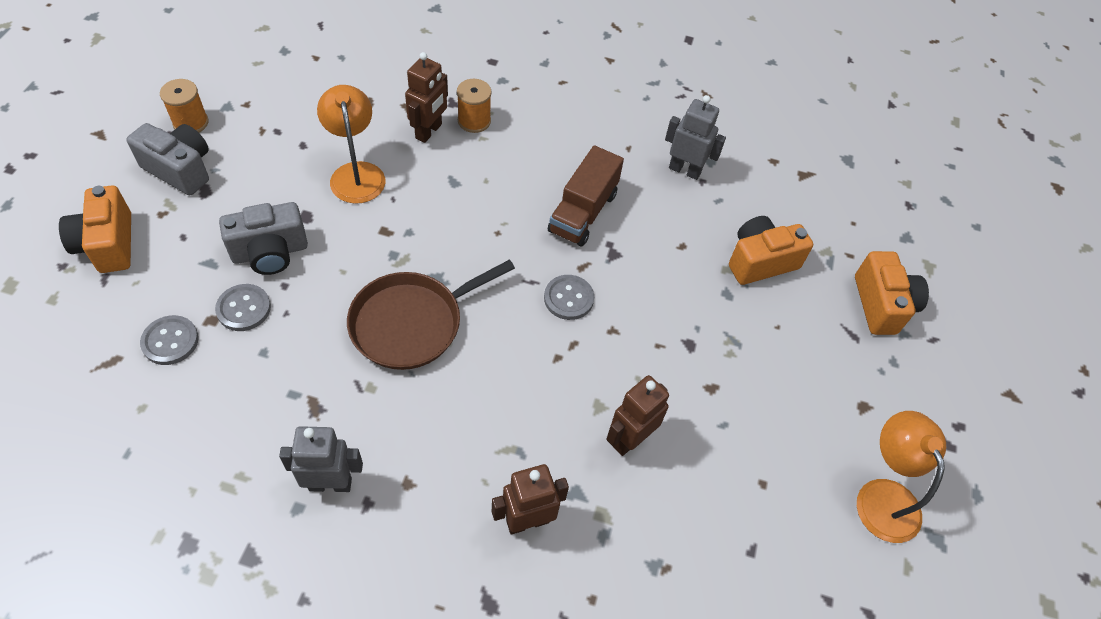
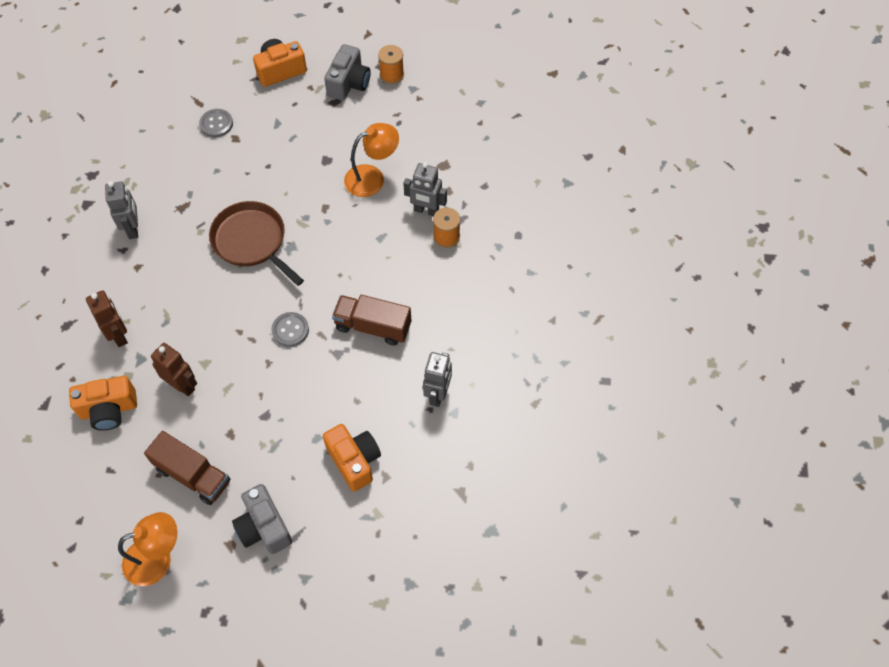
camera: 85 degrees right, 5 degrees up
grey button [215,284,271,331] -> none
grey camera [219,202,308,275] -> grey camera moved to [232,484,292,554]
brown robot [405,52,448,143] -> grey robot [403,162,447,216]
orange camera [855,251,929,335] -> orange camera moved to [69,376,137,430]
none -> brown truck [144,431,230,505]

